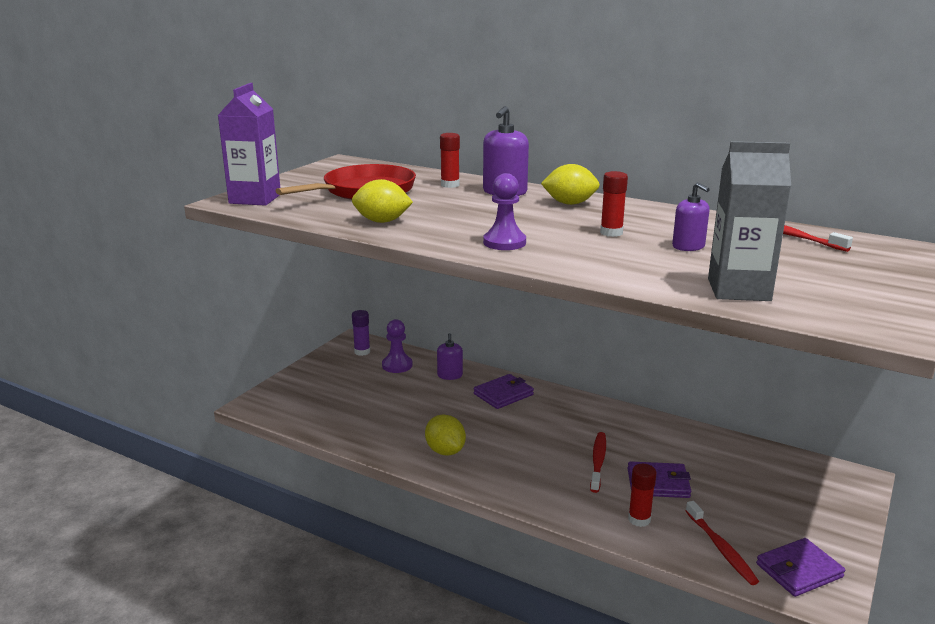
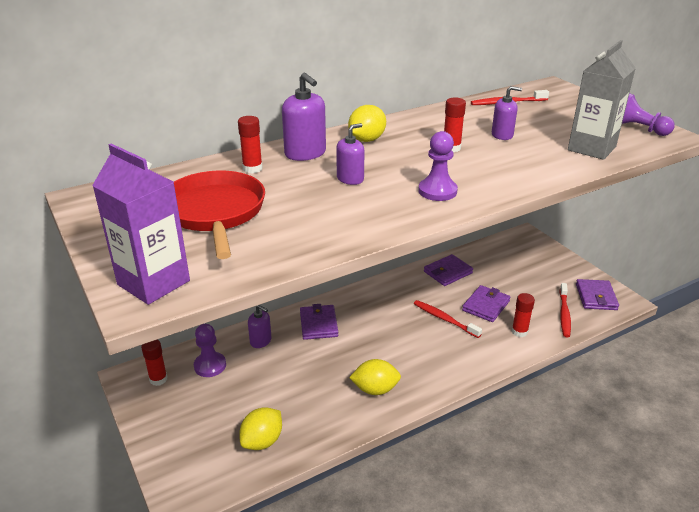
camera: 60 degrees left, 10 degrees up
yellow lemon [352,179,413,223] -> yellow lemon moved to [239,407,282,450]
purple glue stick [352,310,370,356] -> red glue stick [141,339,168,386]
red toothbrush [686,501,759,585] -> red toothbrush turned 90 degrees clockwise [559,283,571,337]
none -> purple soap dispenser [336,123,364,185]
none -> purple wallet [424,254,473,286]
none -> purple pawn [622,93,675,136]

